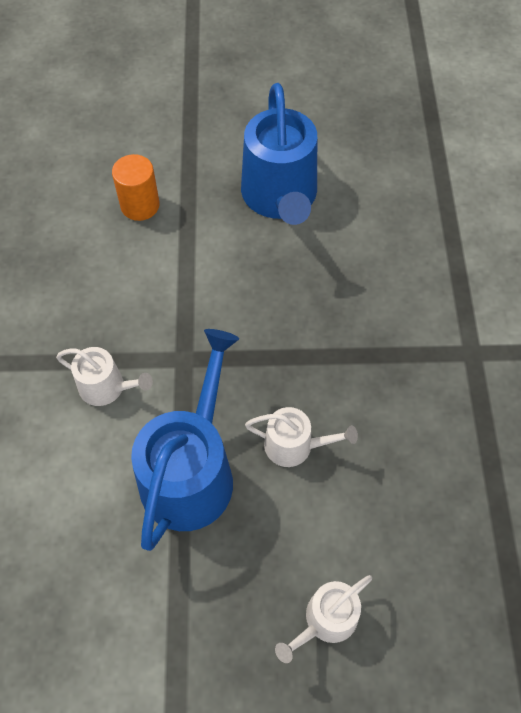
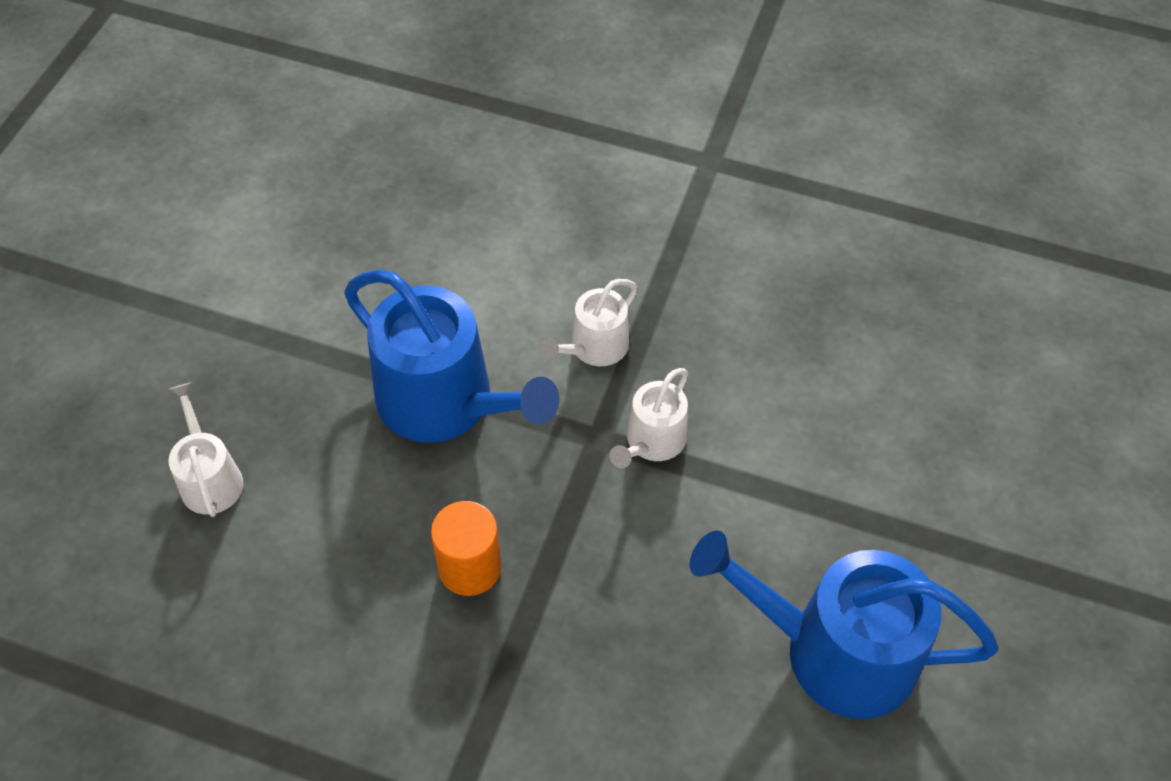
camera: 110 degrees right, 5 degrees down
orange cylinder [112,154,160,221] -> orange cylinder moved to [431,501,501,596]
white watering can [245,407,358,467] -> white watering can moved to [609,368,688,468]

